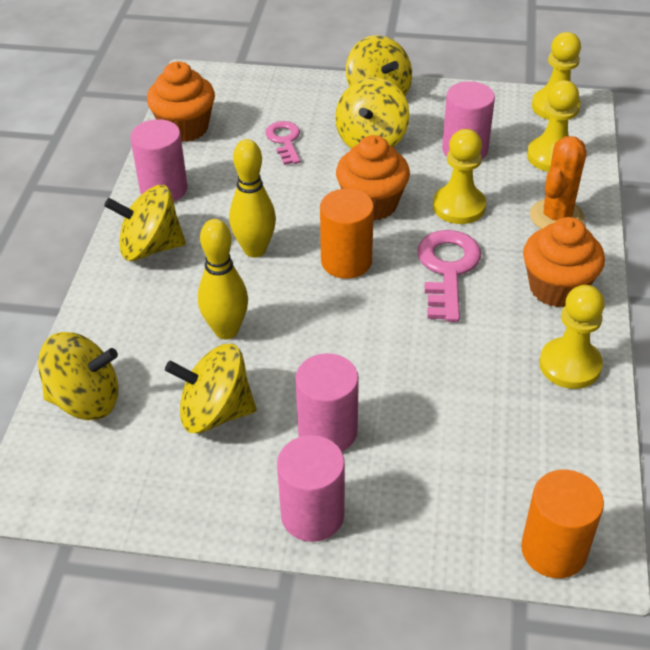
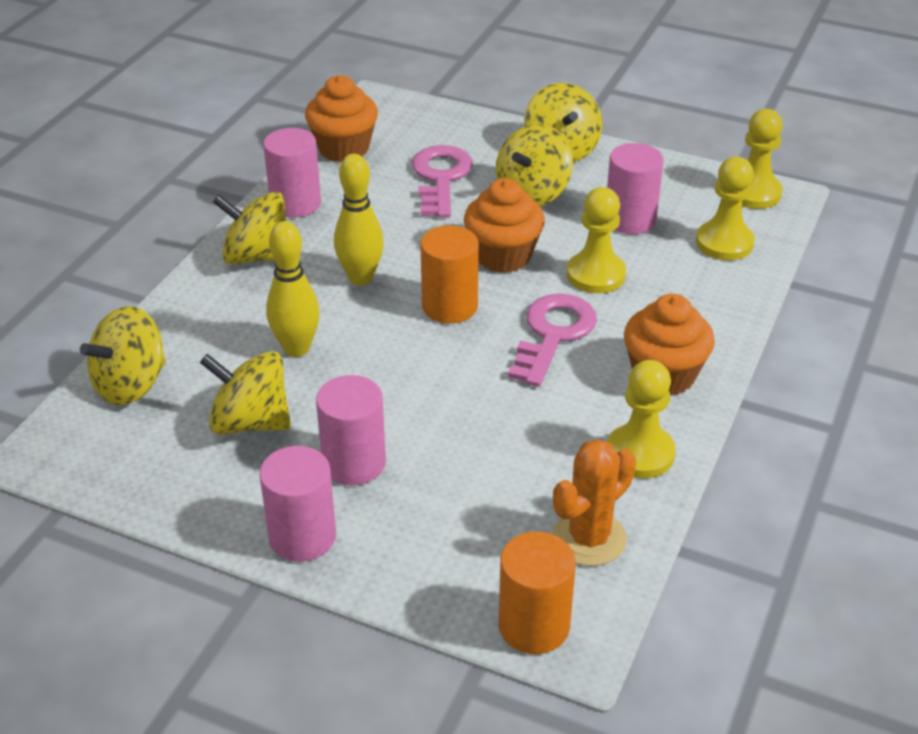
camera: 15 degrees right, 5 degrees down
yellow spinning top [38,332,119,420] -> yellow spinning top turned 120 degrees clockwise [80,306,166,405]
pink key [265,121,300,165] -> pink key [412,145,473,218], size x1.62
orange cactus [530,136,587,229] -> orange cactus moved to [553,439,636,566]

